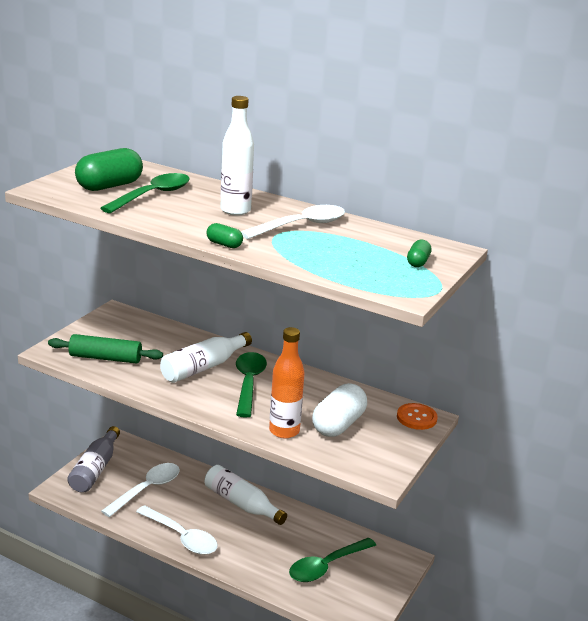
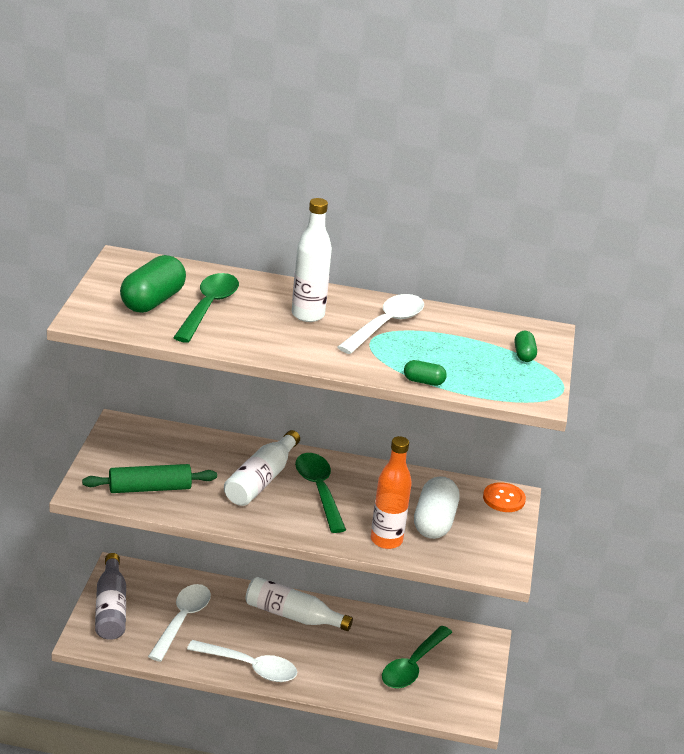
camera: 20 degrees left, 5 degrees up
green capsule [206,223,243,248] -> green capsule moved to [404,360,447,386]

